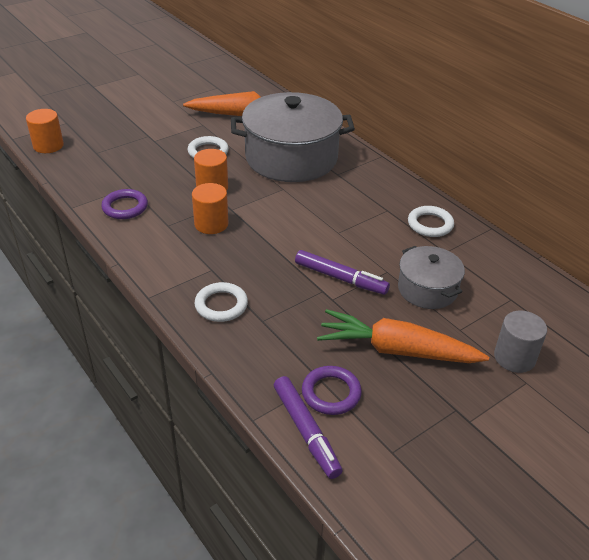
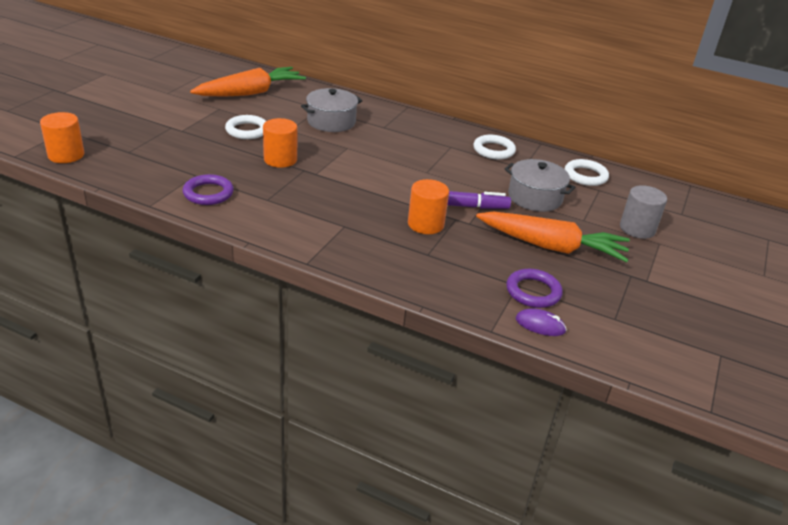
camera: 30 degrees left, 5 degrees down
orange cylinder [192,183,229,234] -> orange cylinder moved to [408,179,449,234]
white ring [194,282,248,322] -> white ring moved to [565,159,609,186]
grey pot [231,92,355,182] -> grey pot [301,88,363,132], size x0.52
purple marker [274,376,343,479] -> purple mouse [516,308,567,336]
orange carrot [317,309,489,363] -> orange carrot turned 150 degrees counterclockwise [476,212,630,262]

